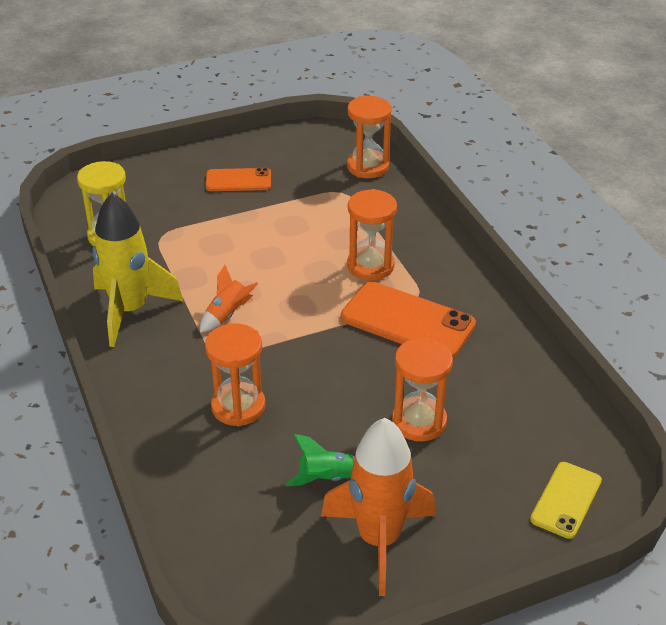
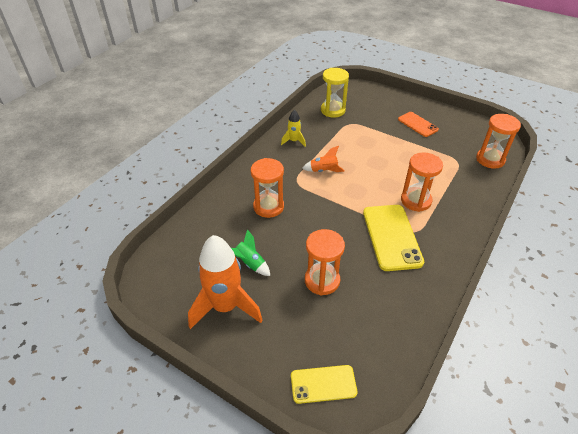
camera: 55 degrees right, 5 degrees up
yellow rocket [93,193,184,347] -> yellow rocket [281,110,306,147], size x0.48
orange phone [341,282,476,358] -> yellow phone [363,205,424,271]

